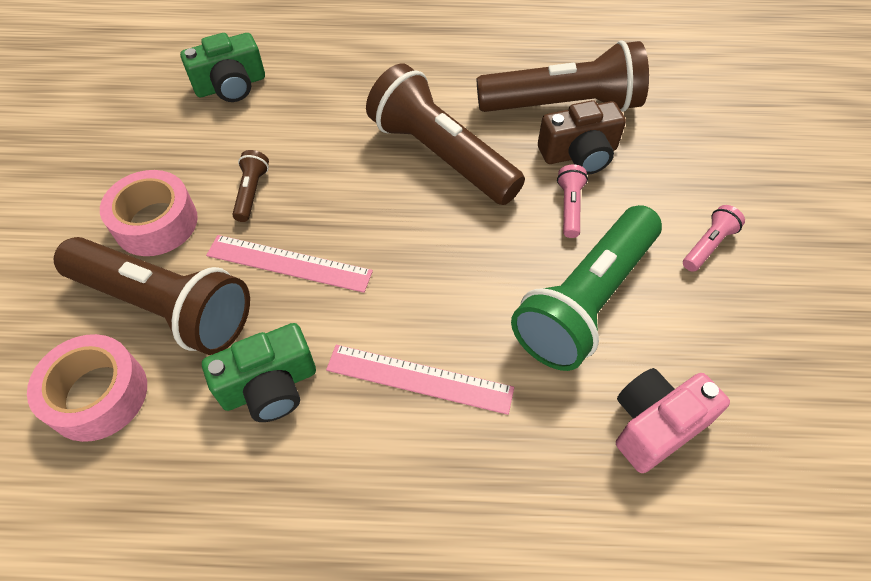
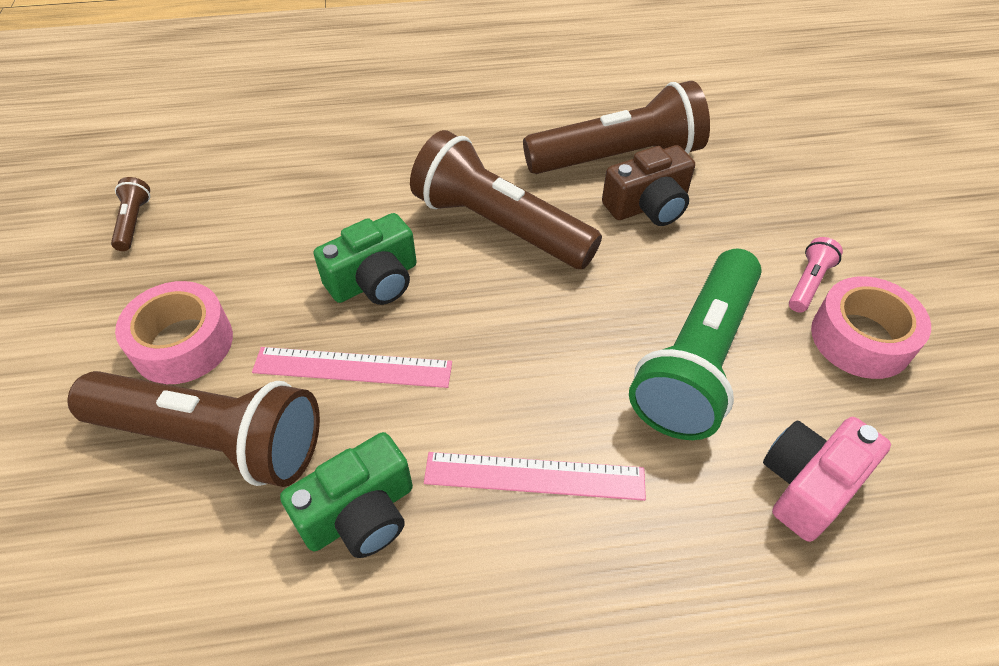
camera: 10 degrees left, 5 degrees down
pink tape [27,334,147,442] -> pink tape moved to [811,276,931,379]
green camera [180,33,265,102] -> green camera moved to [314,213,417,305]
brown flashlight [232,150,269,222] -> brown flashlight moved to [111,177,150,251]
pink flashlight [557,165,588,238] -> none

